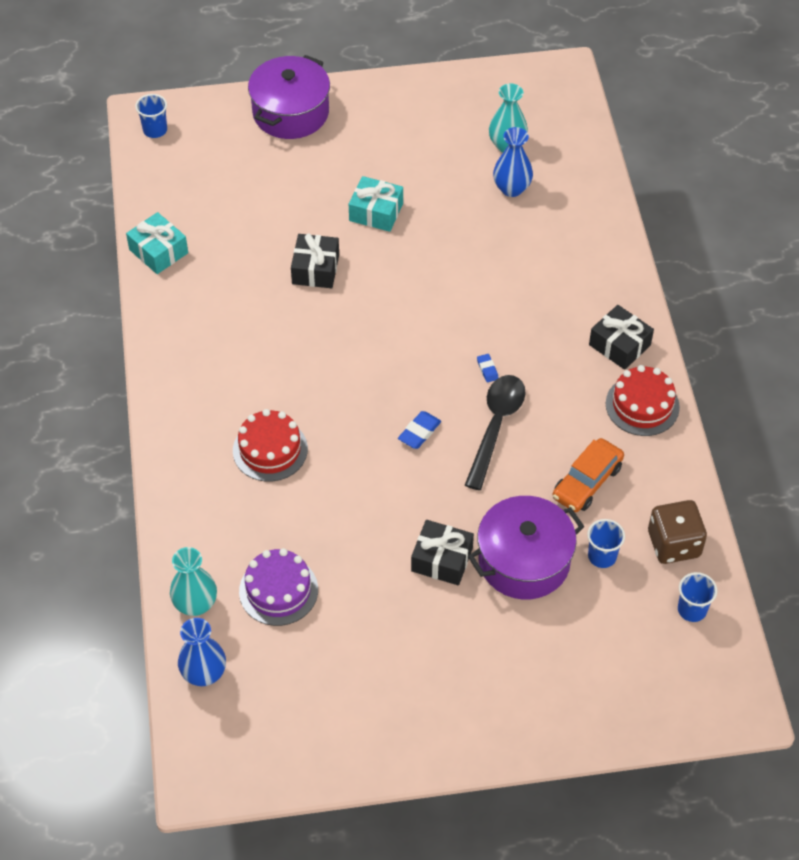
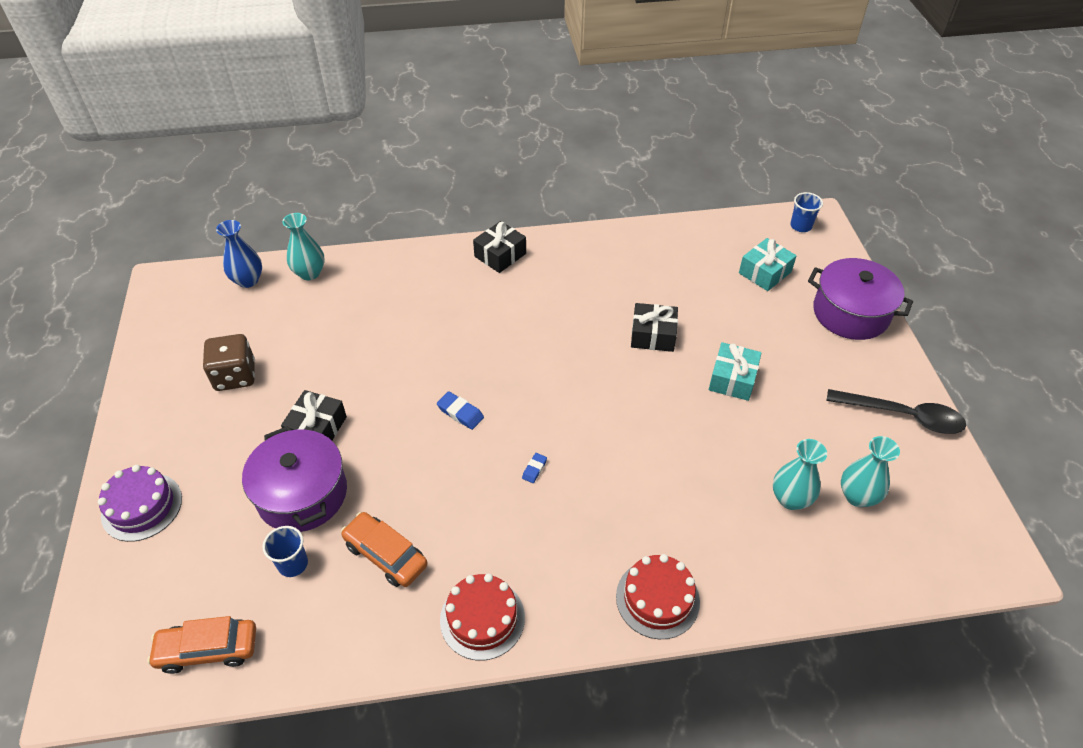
camera: 90 degrees right, 5 degrees down
turquoise gift [126,212,188,274] -> turquoise gift moved to [739,238,797,291]
red cake [233,409,308,482] -> red cake moved to [616,554,700,639]
purple cake [239,548,318,626] -> purple cake moved to [98,465,182,542]
black spoon [465,375,526,490] -> black spoon moved to [826,389,966,434]
blue eraser [477,354,499,382] -> blue eraser turned 45 degrees counterclockwise [522,453,547,483]
blue vase [493,127,533,197] -> turquoise vase [773,439,827,510]
black gift [589,305,654,370] -> black gift moved to [473,221,526,273]
brown dice [648,500,707,564] -> brown dice moved to [203,334,255,391]
blue cup [678,572,717,622] -> orange car [147,616,256,674]

